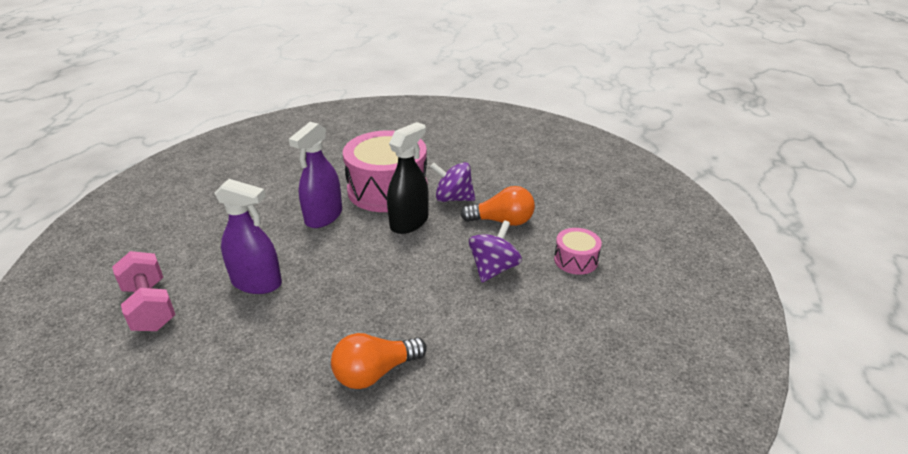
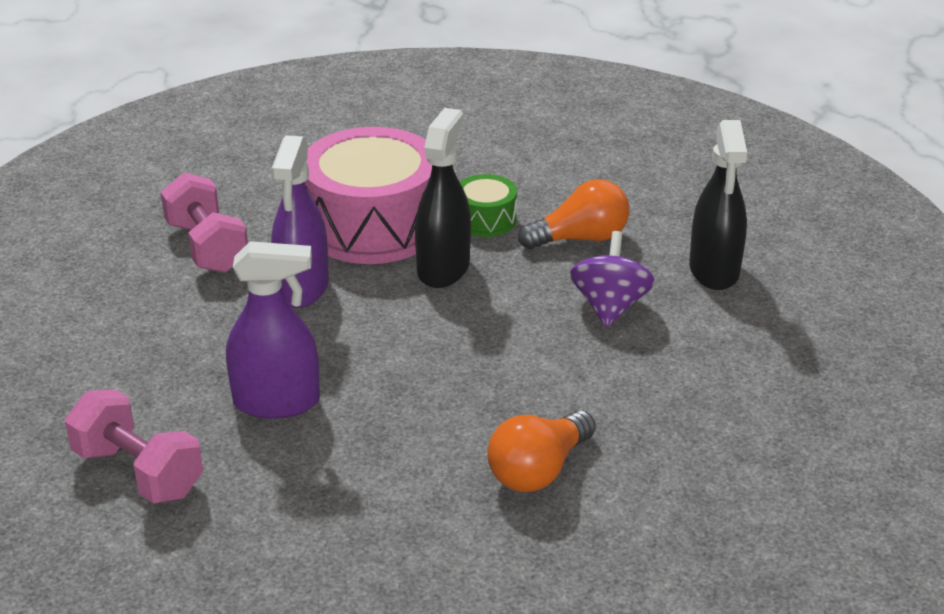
camera: 20 degrees left, 0 degrees up
purple spinning top [430,162,475,202] -> green drum [460,174,517,237]
pink drum [554,228,602,275] -> black spray bottle [689,120,747,290]
none -> pink dumbbell [161,173,248,273]

